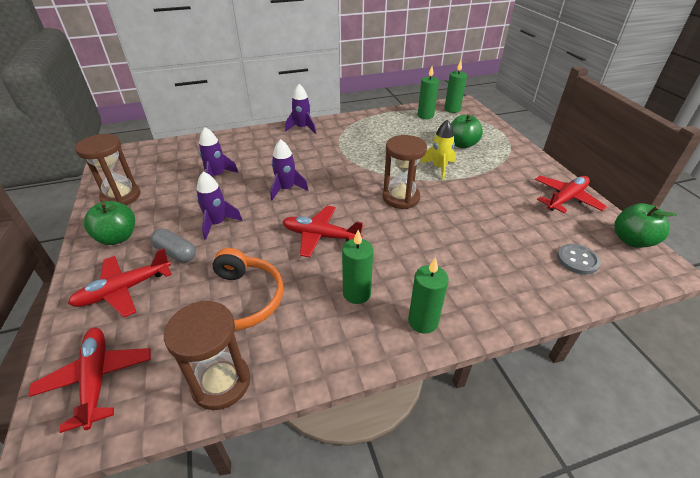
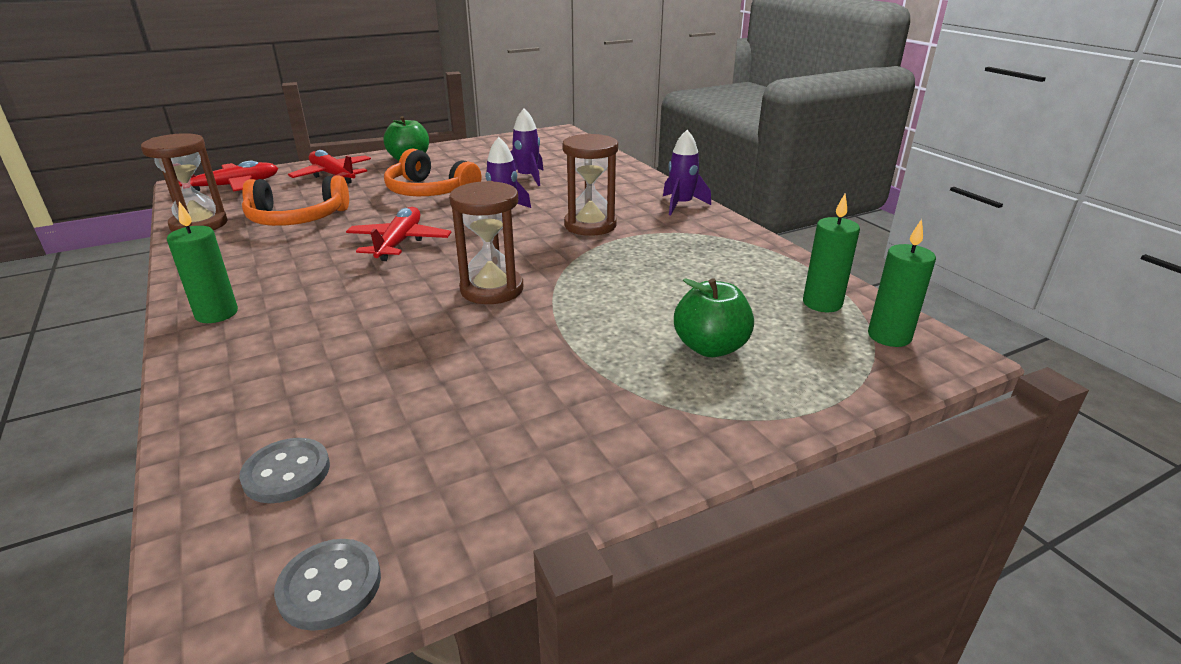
camera: 80 degrees right, 10 degrees down
brown hourglass [75,134,140,205] -> brown hourglass moved to [562,134,618,236]
grey capsule [150,228,196,263] -> none
purple rocket [196,171,243,240] -> orange headphones [384,148,481,196]
green candle [342,230,373,304] -> none
yellow rocket [420,119,456,180] -> none
red plane [535,176,607,213] -> none
green apple [614,203,677,248] -> grey button [274,539,381,631]

